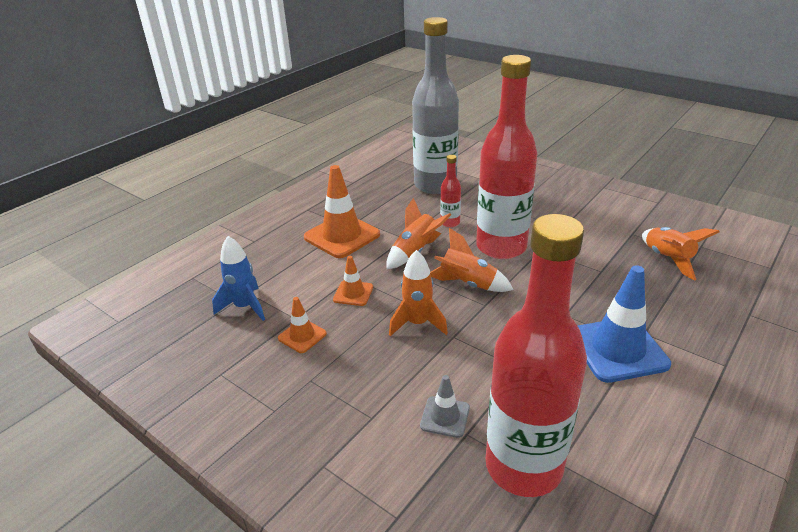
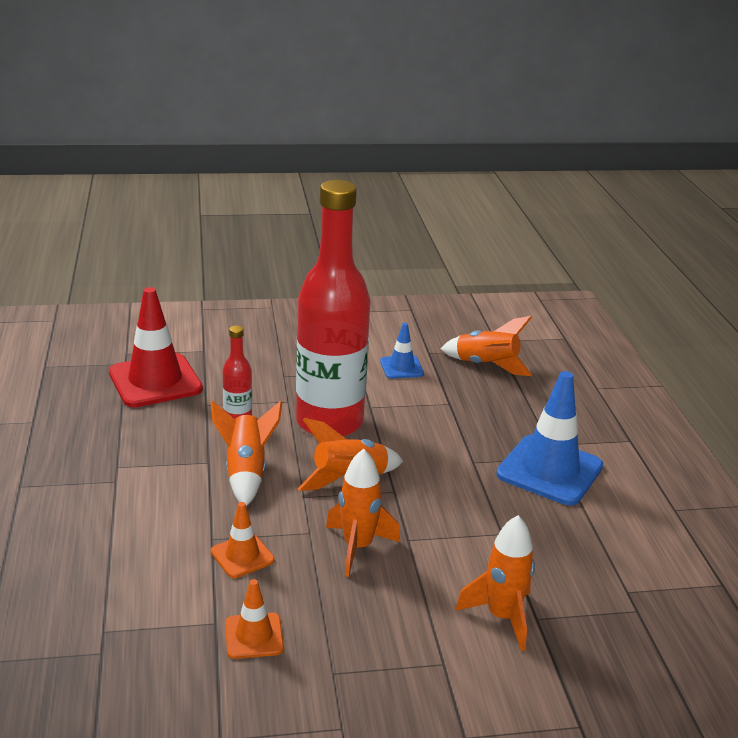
camera: 50 degrees left, 5 degrees down
blue rocket [212,236,265,321] -> none
orange traffic cone [304,165,380,258] -> none
grey bottle [412,17,459,194] -> red traffic cone [109,287,203,407]
grey traffic cone [420,375,470,438] -> orange rocket [455,515,535,652]
red bottle [486,214,587,497] -> none
none -> blue traffic cone [380,323,424,379]

